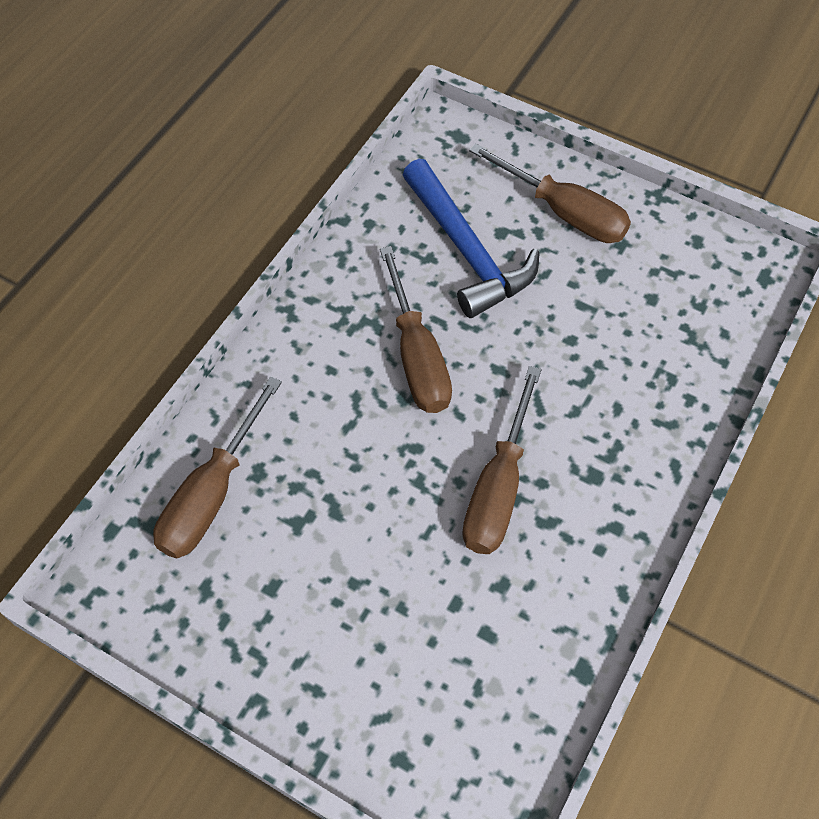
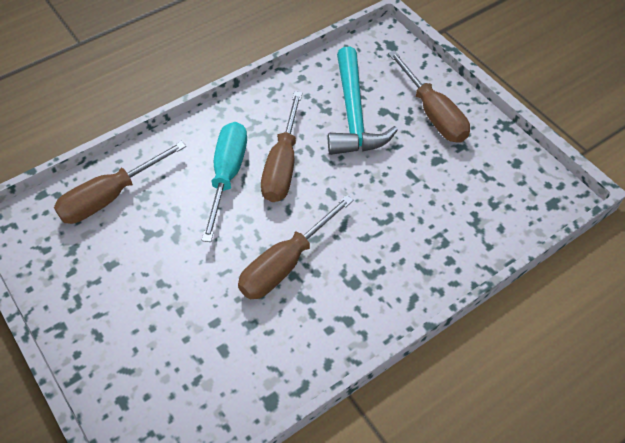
camera: 25 degrees right, 5 degrees down
blue hammer [403,159,540,318] -> turquoise hammer [328,47,398,155]
none -> turquoise screwdriver [202,122,247,242]

